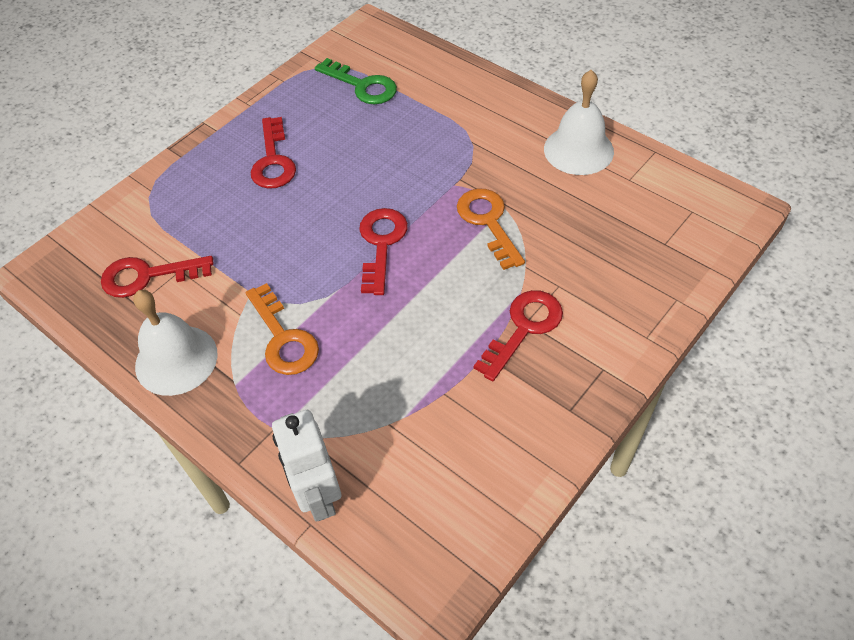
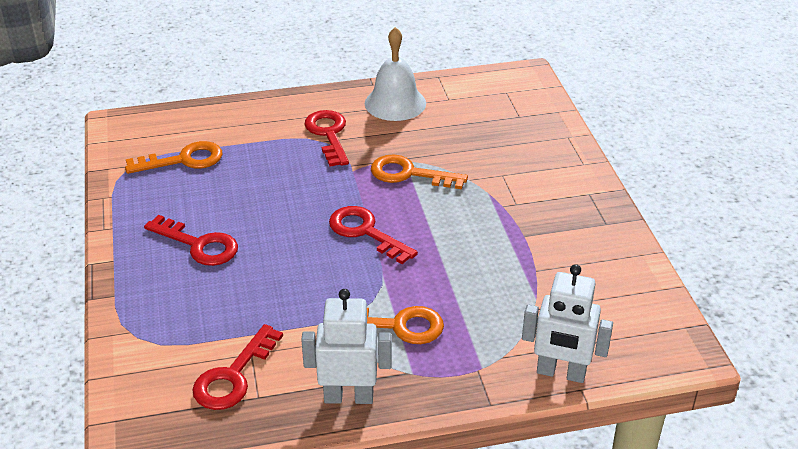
camera: 55 degrees left, 15 degrees down
white bell [133,290,218,396] -> white robot [301,289,392,404]
green key [315,58,397,104] -> orange key [125,141,223,174]
red key [474,290,563,381] -> red key moved to [304,110,349,166]

